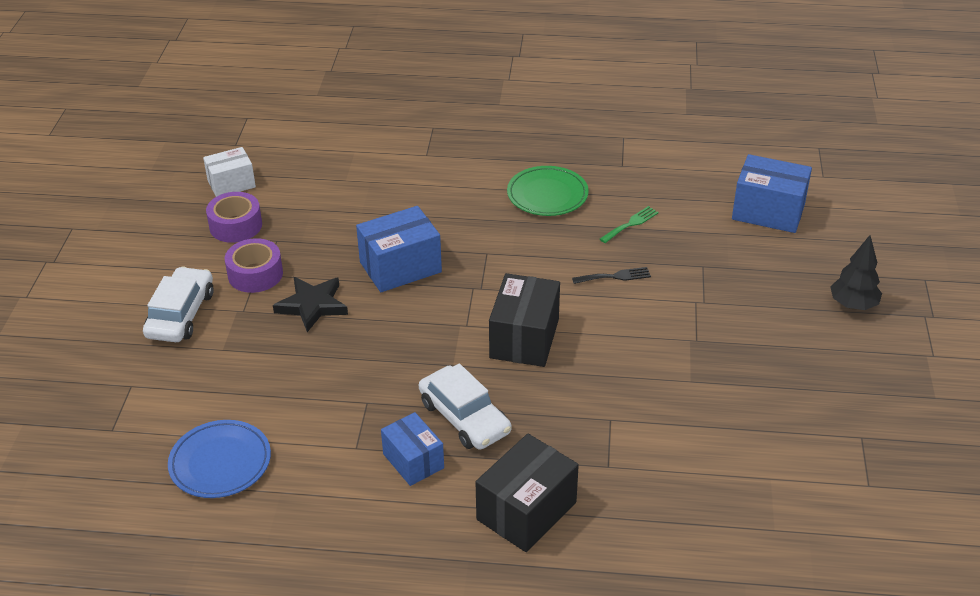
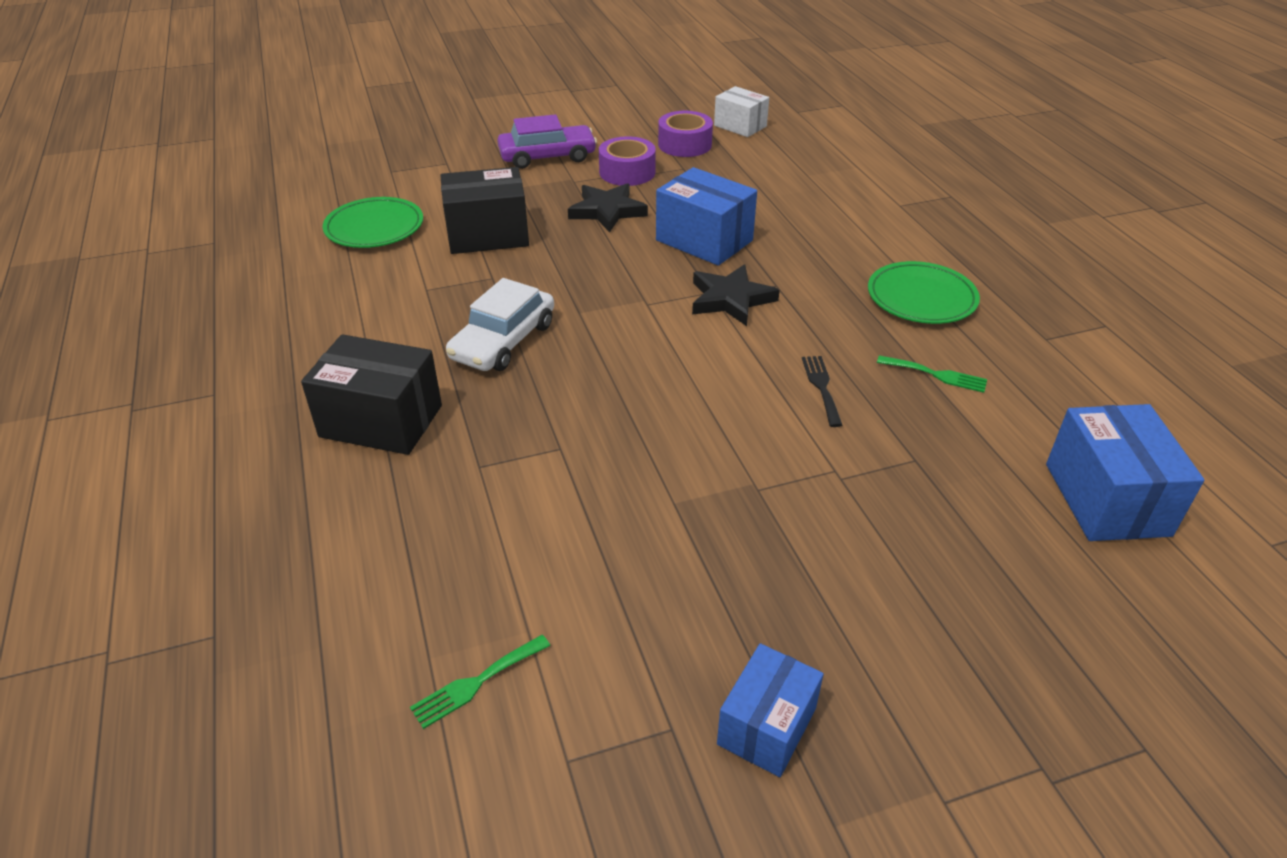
camera: 65 degrees right, 0 degrees up
white car [143,267,214,342] -> purple car [497,114,597,169]
blue plate [168,420,271,498] -> green plate [323,197,423,248]
blue box [381,412,444,486] -> blue box moved to [717,643,824,777]
black box [489,273,560,367] -> black box moved to [440,167,529,254]
black fork [572,267,651,284] -> black fork turned 150 degrees counterclockwise [802,356,842,427]
black tree [830,235,882,310] -> none
none -> green fork [410,635,550,729]
none -> black star [692,264,780,326]

